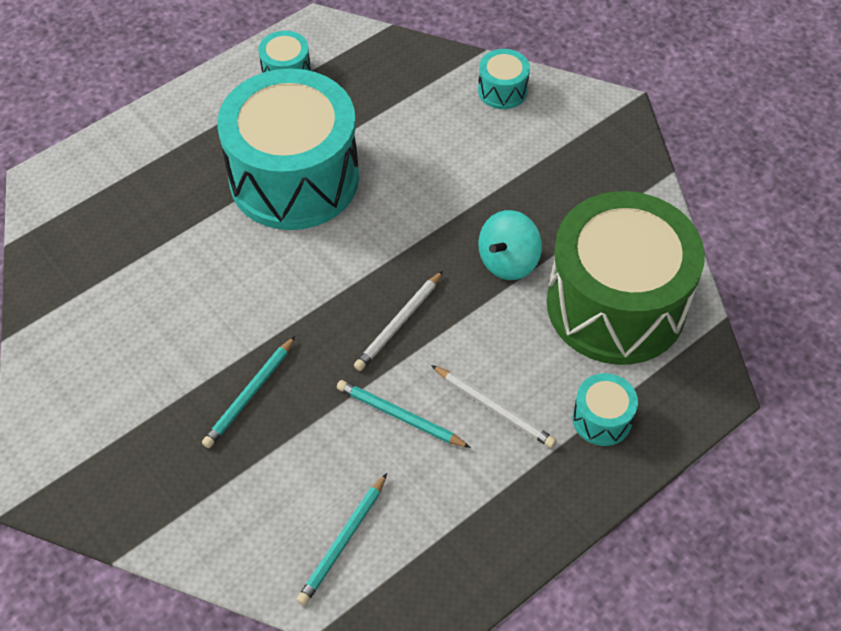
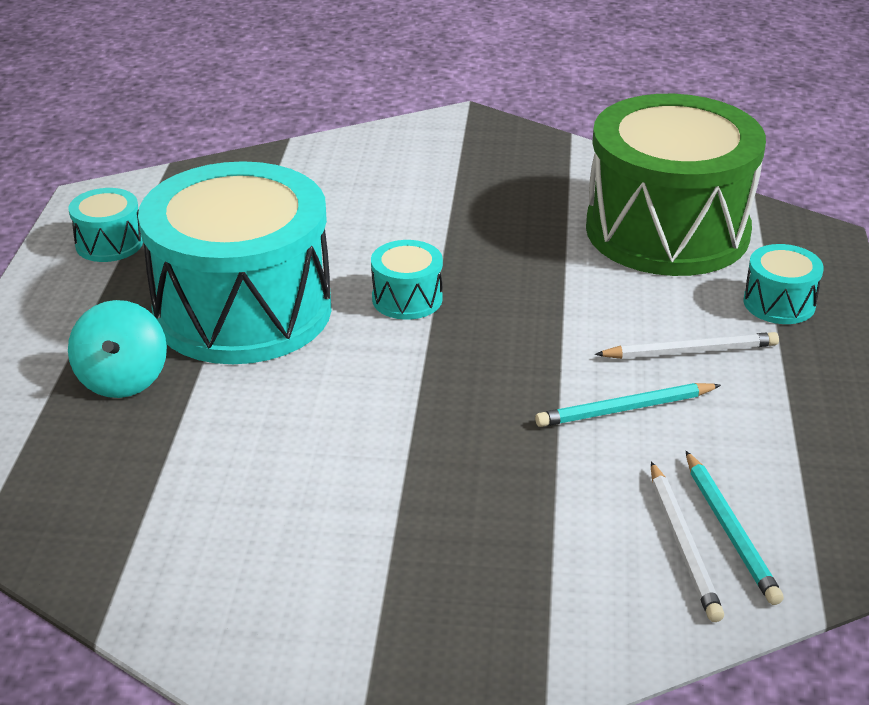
camera: 45 degrees left, 20 degrees down
turquoise pencil [202,336,295,448] -> none
white pencil [354,271,443,371] -> white pencil moved to [651,461,724,622]
turquoise drum [478,49,530,109] -> turquoise drum moved to [371,240,443,320]
turquoise spinning top [478,210,542,280] -> turquoise spinning top moved to [68,300,167,398]

